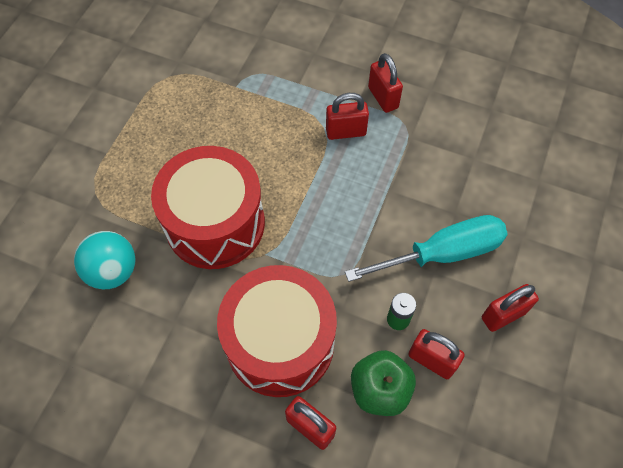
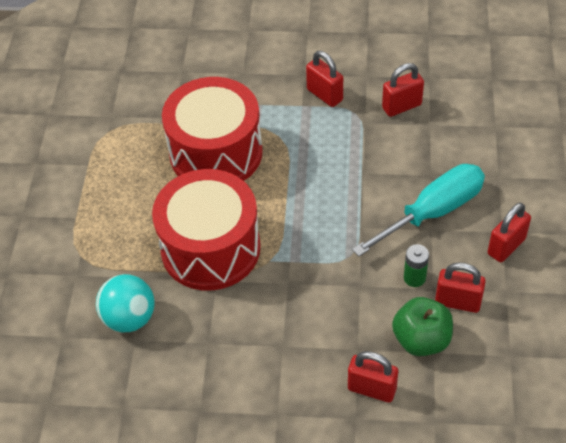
camera: 15 degrees left, 10 degrees down
red drum [217,265,337,397] -> red drum moved to [162,77,263,181]
red padlock [326,93,369,140] -> red padlock moved to [382,63,424,117]

